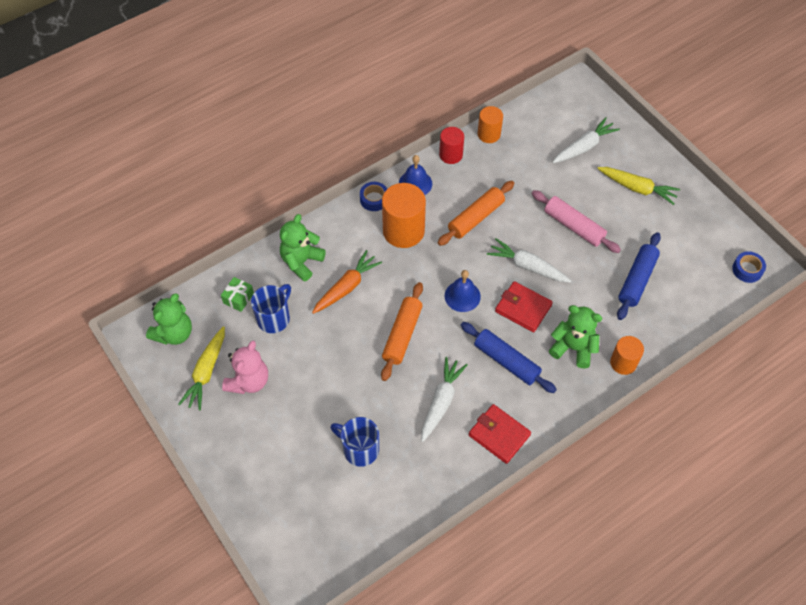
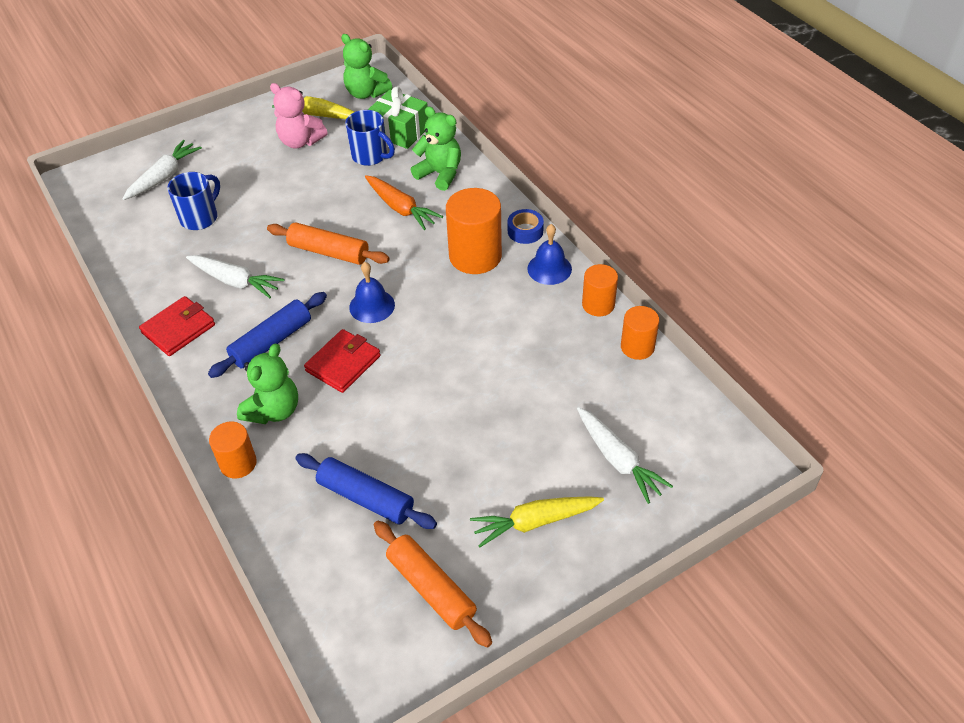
camera: 95 degrees right, 10 degrees down
green gift [221,277,254,312] -> green gift [368,87,428,149], size x1.74
orange rolling pin [438,181,514,246] -> orange rolling pin moved to [374,521,492,648]
red cylinder [439,127,464,164] -> orange cylinder [582,264,618,316]
white carrot [487,238,571,283] -> white carrot moved to [122,140,202,200]
pink rolling pin [531,190,621,253] -> none
yellow carrot [597,167,680,205] -> yellow carrot turned 45 degrees clockwise [470,496,604,547]
blue tape [732,251,766,283] -> none

